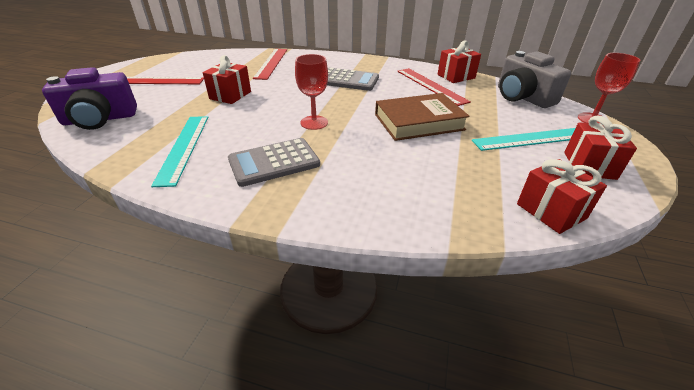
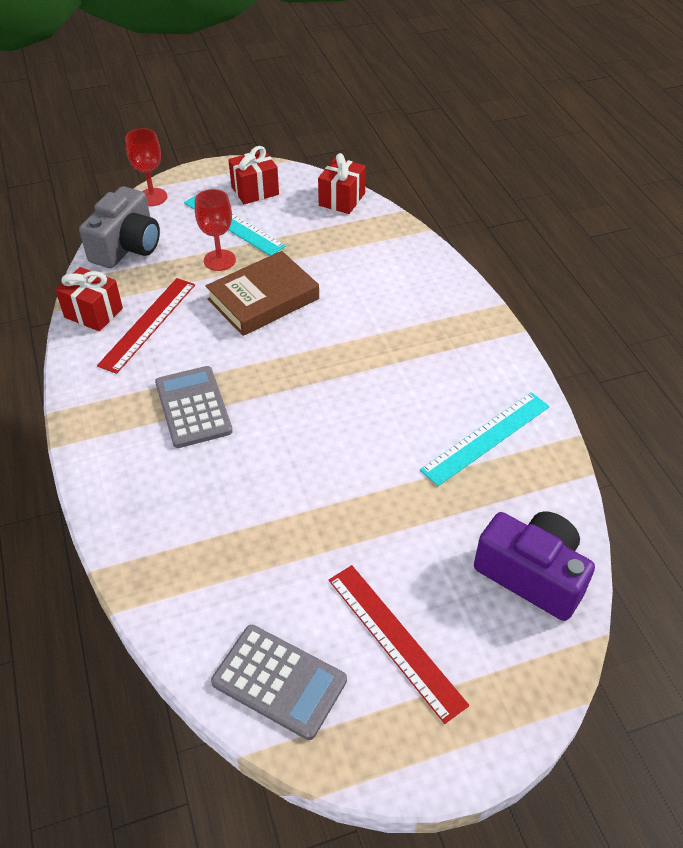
camera: 125 degrees left, 10 degrees up
red gift [203,55,251,104] -> none
grey calculator [228,138,320,187] -> grey calculator moved to [211,625,347,740]
red ruler [253,49,287,80] -> none
red goblet [295,54,328,130] -> red goblet moved to [195,189,236,271]
brown book [375,93,470,141] -> brown book turned 75 degrees counterclockwise [206,251,319,336]

